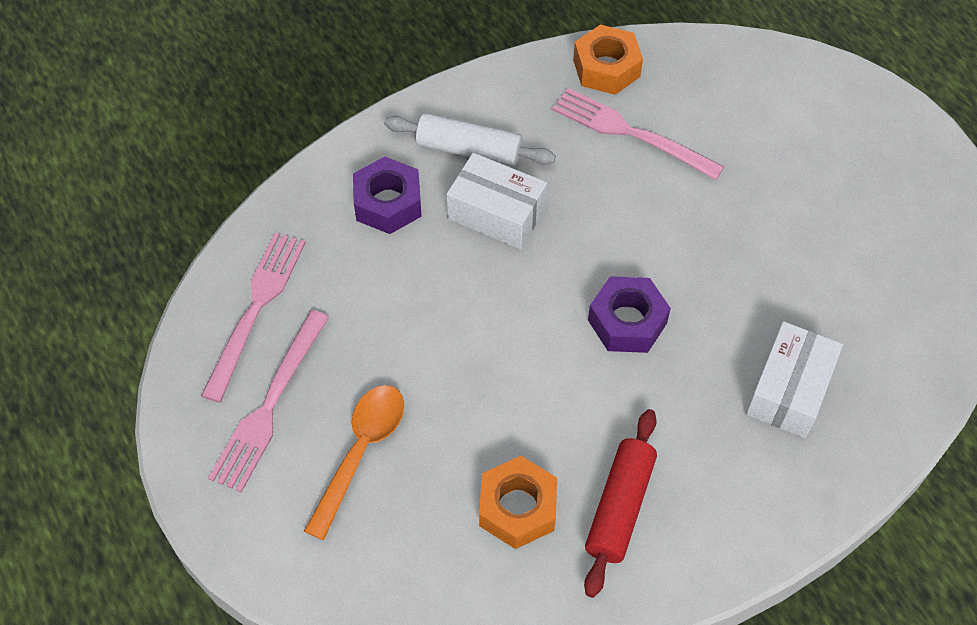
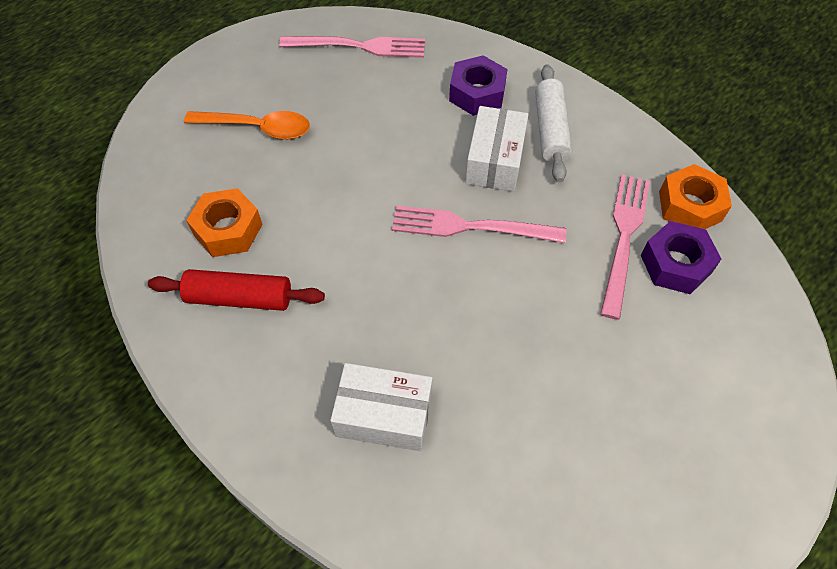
camera: 75 degrees right, 0 degrees up
pink fork [208,310,329,492] -> pink fork moved to [392,206,566,243]
purple nut [588,276,671,353] -> purple nut moved to [641,221,721,294]

